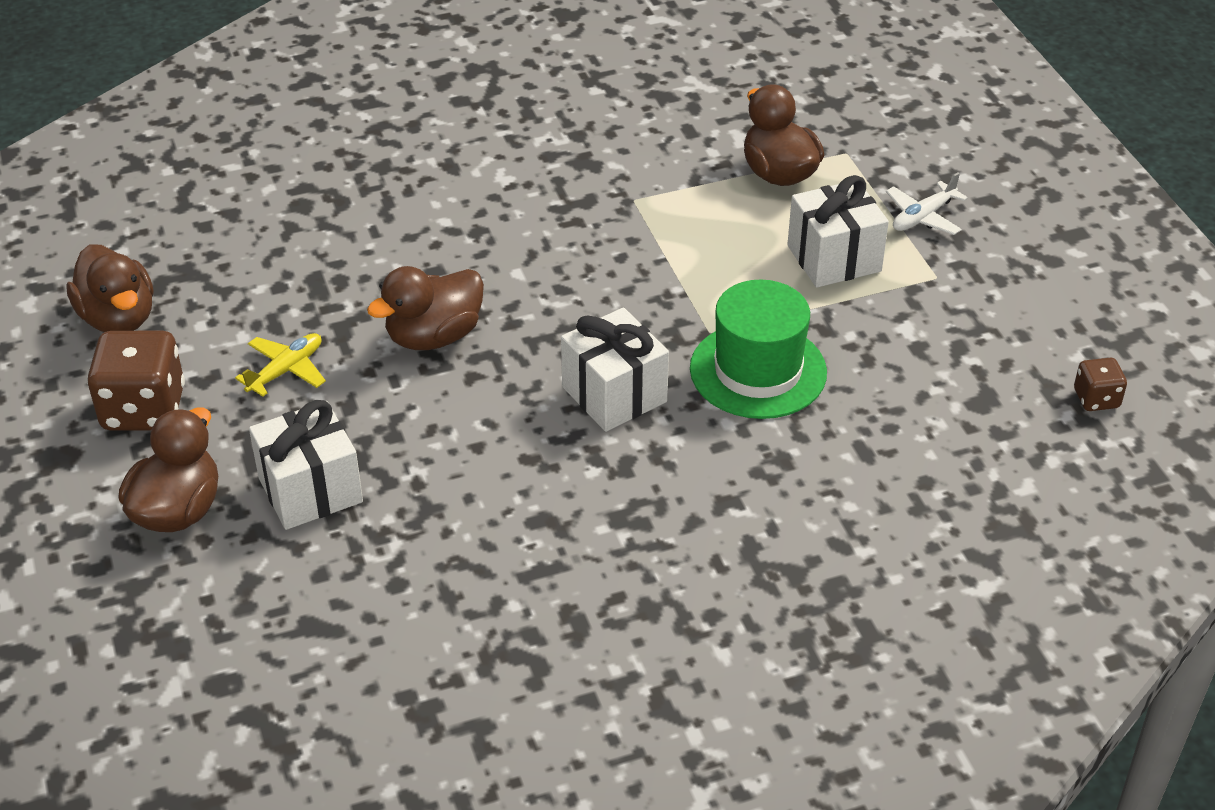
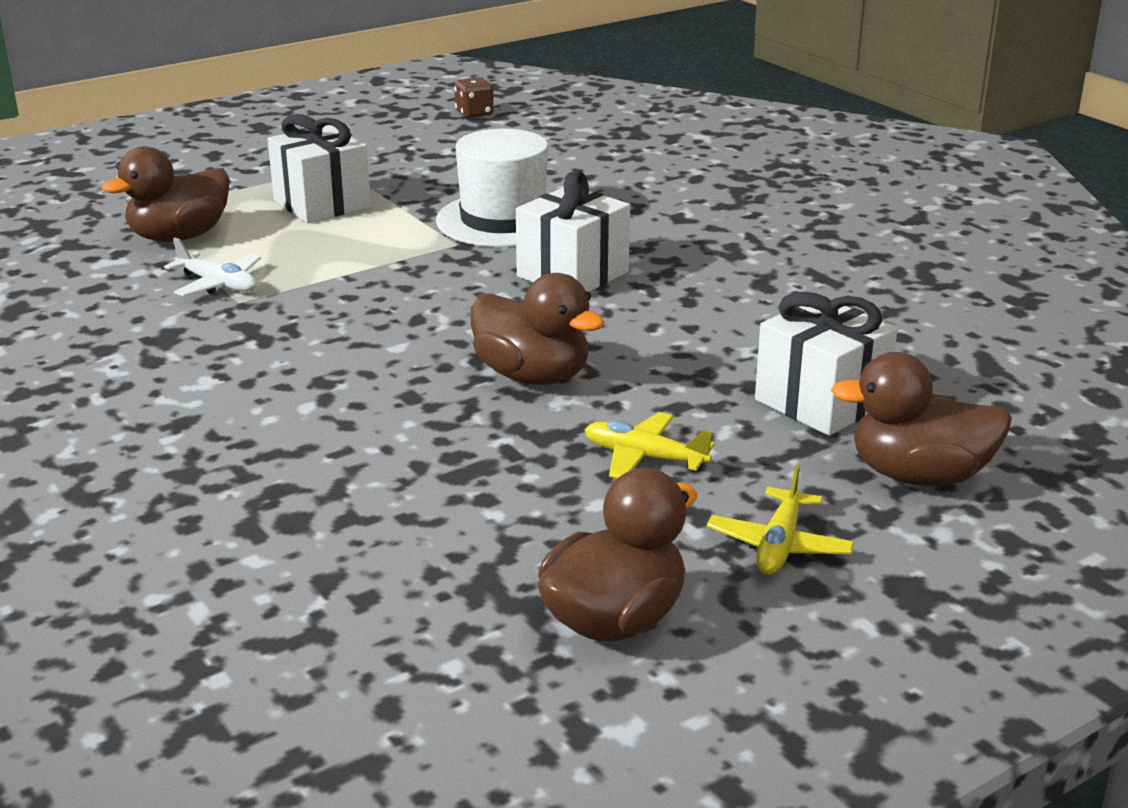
camera: 105 degrees left, 15 degrees down
brown dice [87,331,185,431] -> yellow plane [707,464,854,575]
green hat [690,280,827,419] -> white hat [436,129,548,247]
white plane [886,172,968,235] -> white plane moved to [164,238,261,296]

